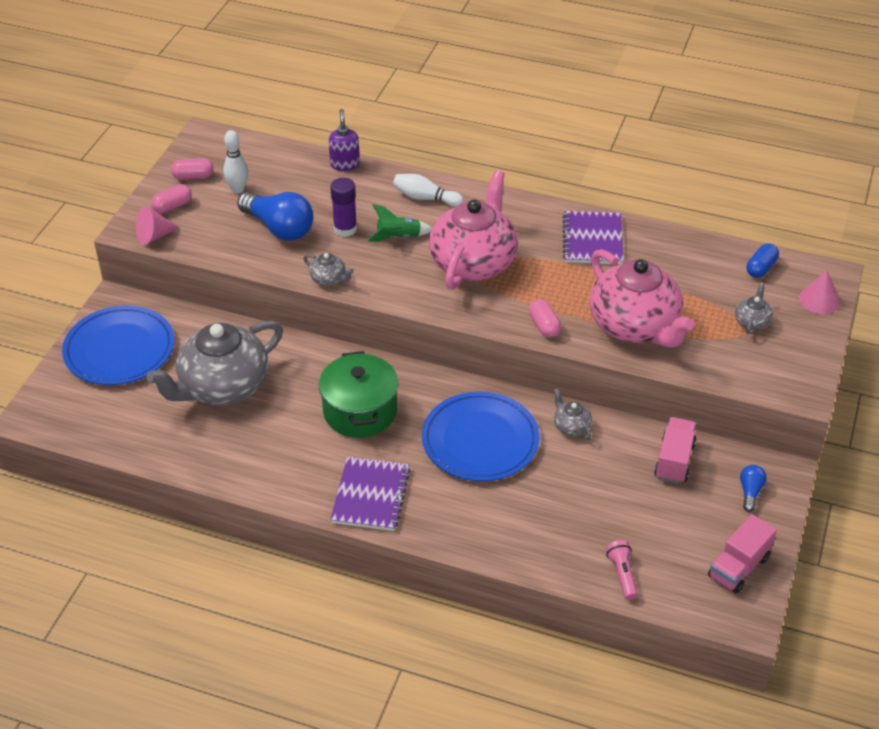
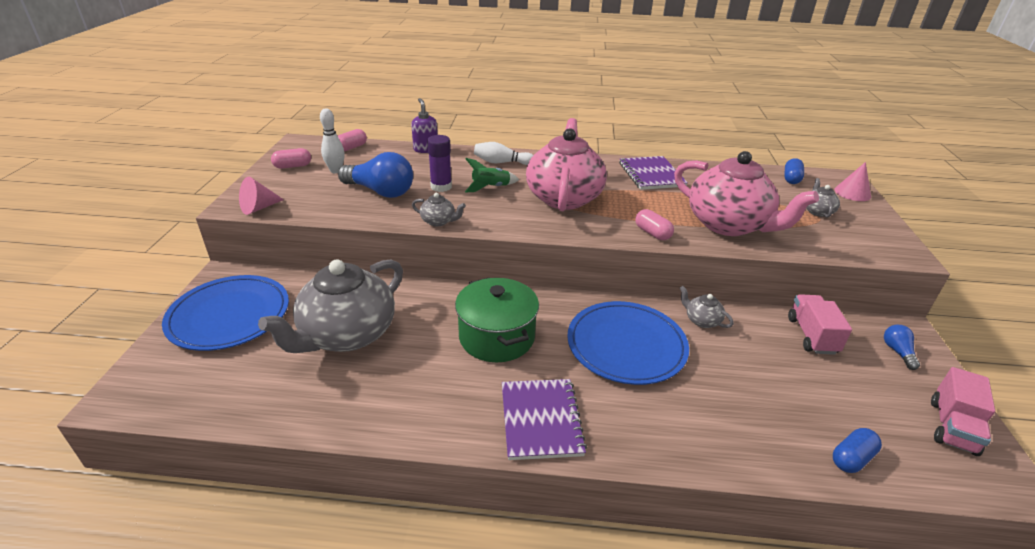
camera: 15 degrees left, 10 degrees down
pink capsule [151,184,192,213] -> pink capsule moved to [338,129,367,151]
pink flashlight [606,540,638,600] -> blue capsule [833,428,882,473]

